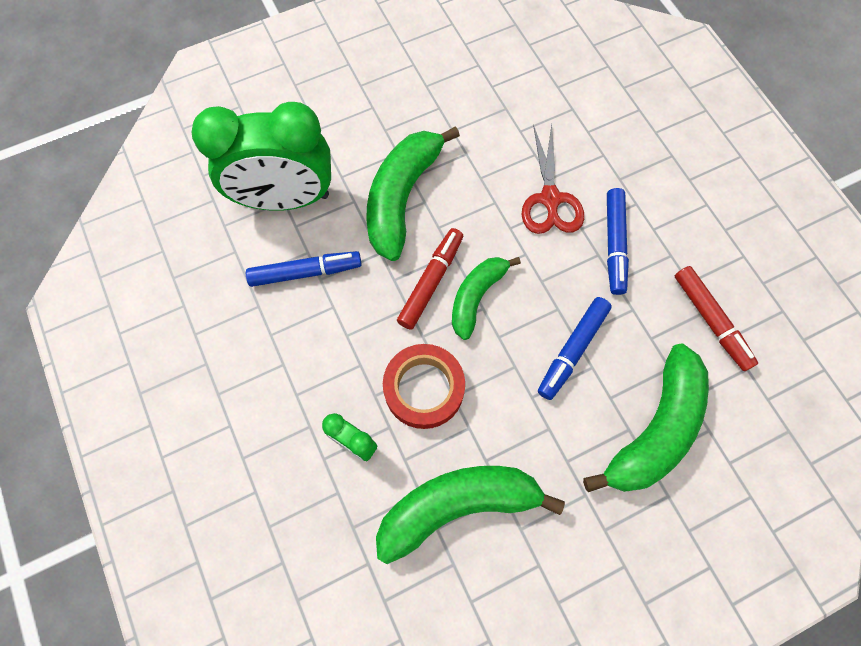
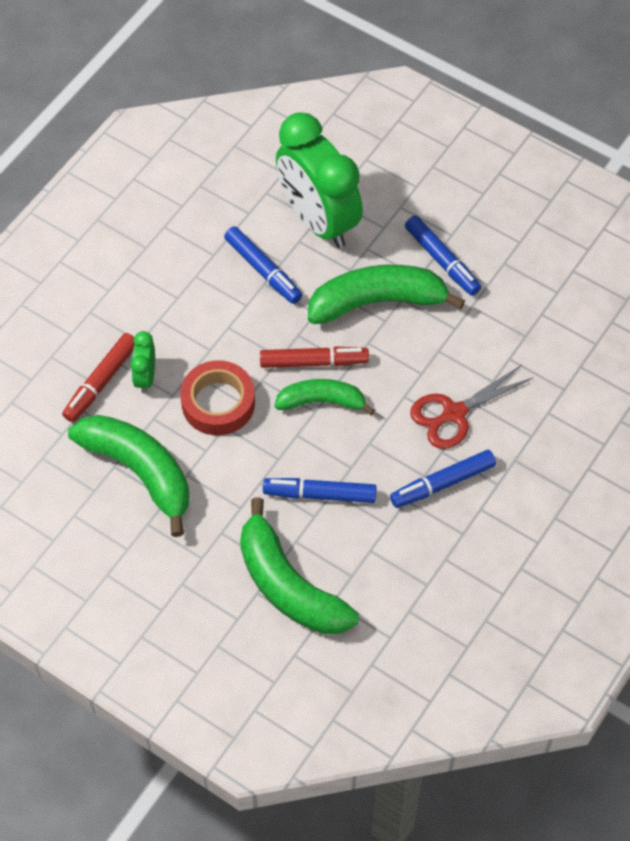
camera: 60 degrees right, 10 degrees down
green banana [583,344,709,492] -> green banana turned 45 degrees clockwise [240,498,359,635]
red marker [675,266,758,371] -> red marker moved to [62,333,135,422]
none -> blue marker [405,215,481,296]

